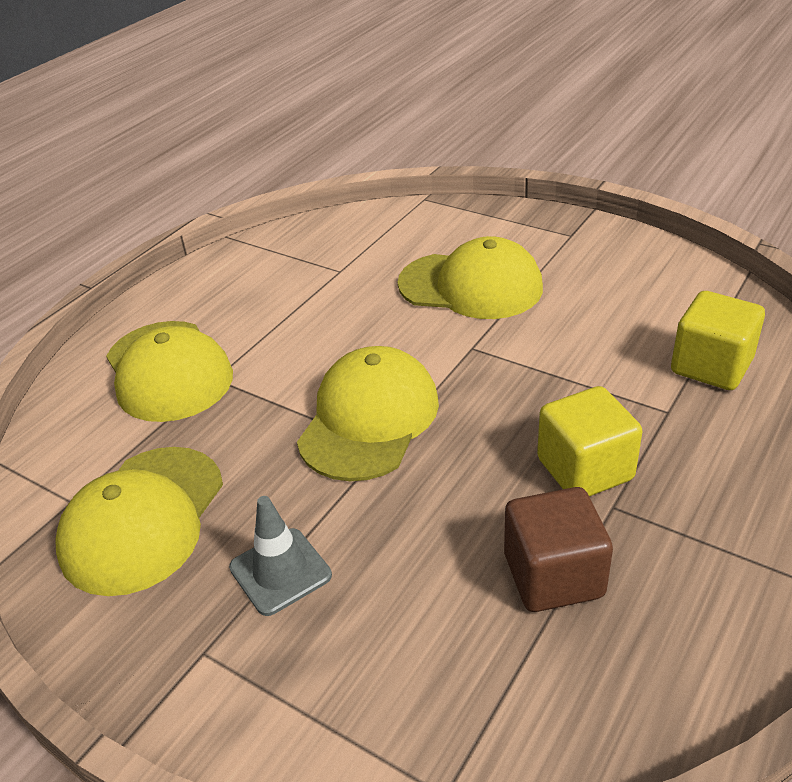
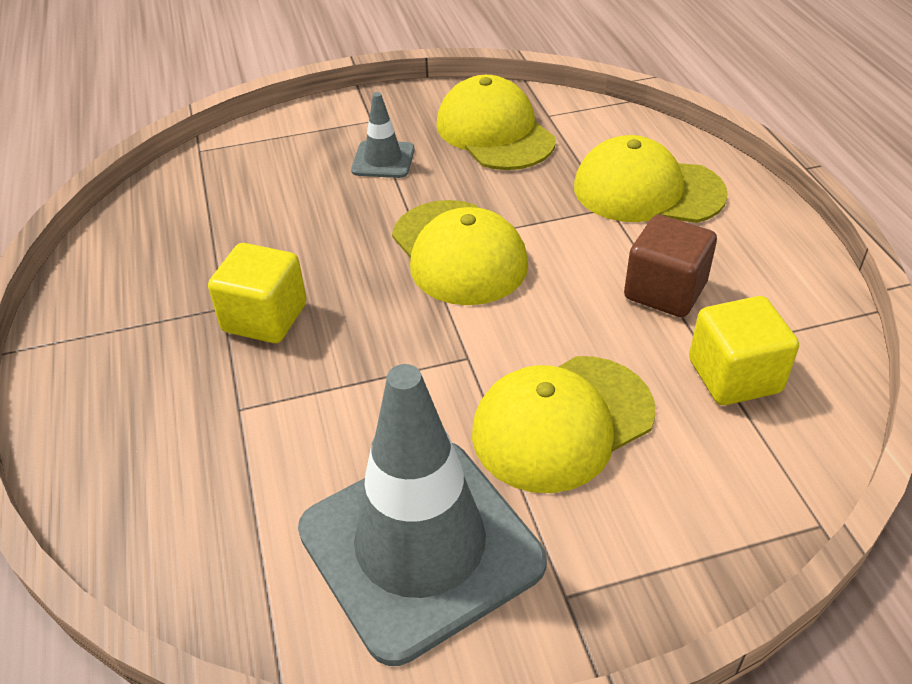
camera: 130 degrees right, 5 degrees up
brown cube [504,487,613,612] -> brown cube moved to [624,215,717,317]
yellow cube [671,291,765,390] -> yellow cube moved to [689,296,799,405]
none -> grey traffic cone [298,364,547,666]

